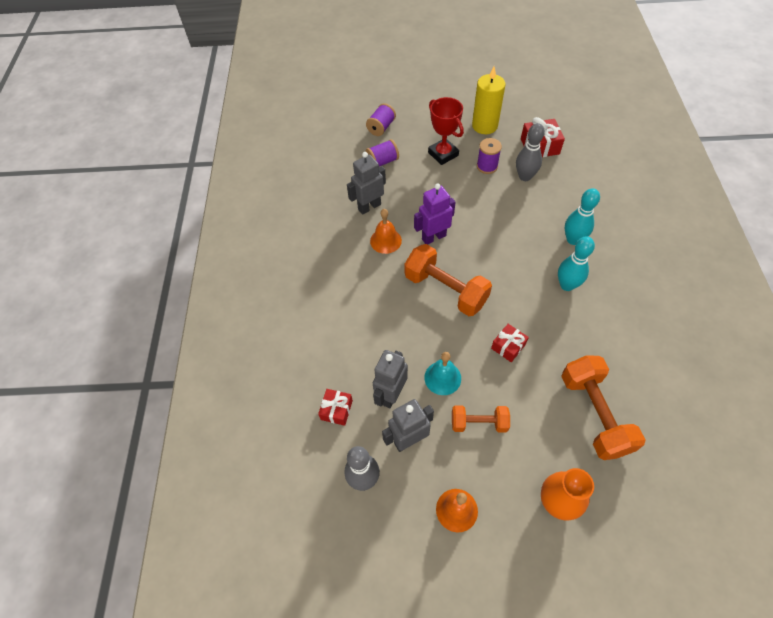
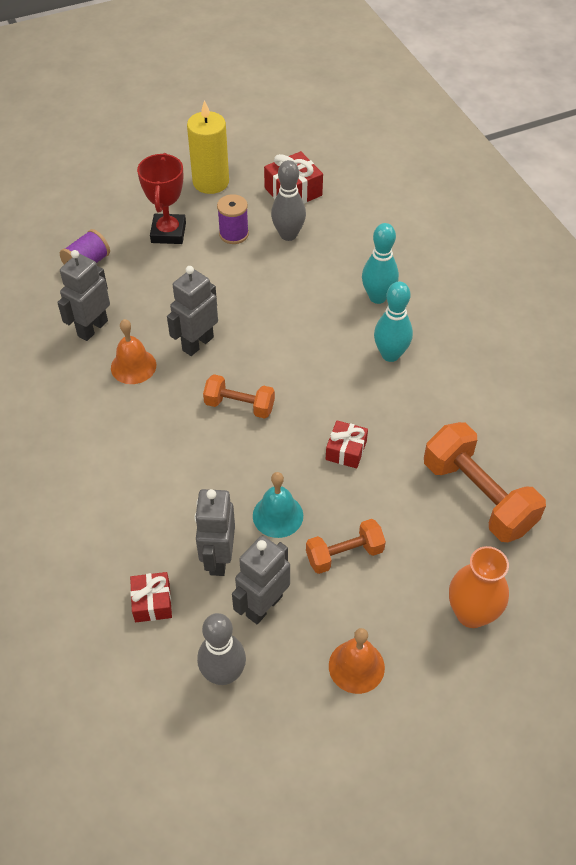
camera: 25 degrees left, 5 degrees down
purple spool [366,103,396,136] -> none
orange dumbbell [405,244,492,316] -> orange dumbbell [203,374,275,419], size x0.58
purple robot [414,184,455,245] -> grey robot [167,266,218,356]
red trophy [428,97,464,165] -> red trophy turned 60 degrees clockwise [137,153,186,244]

